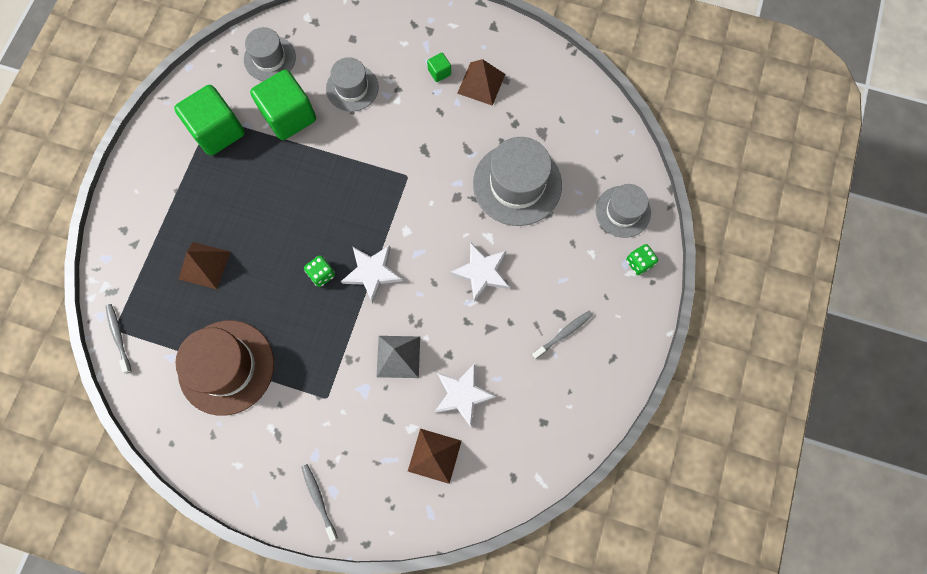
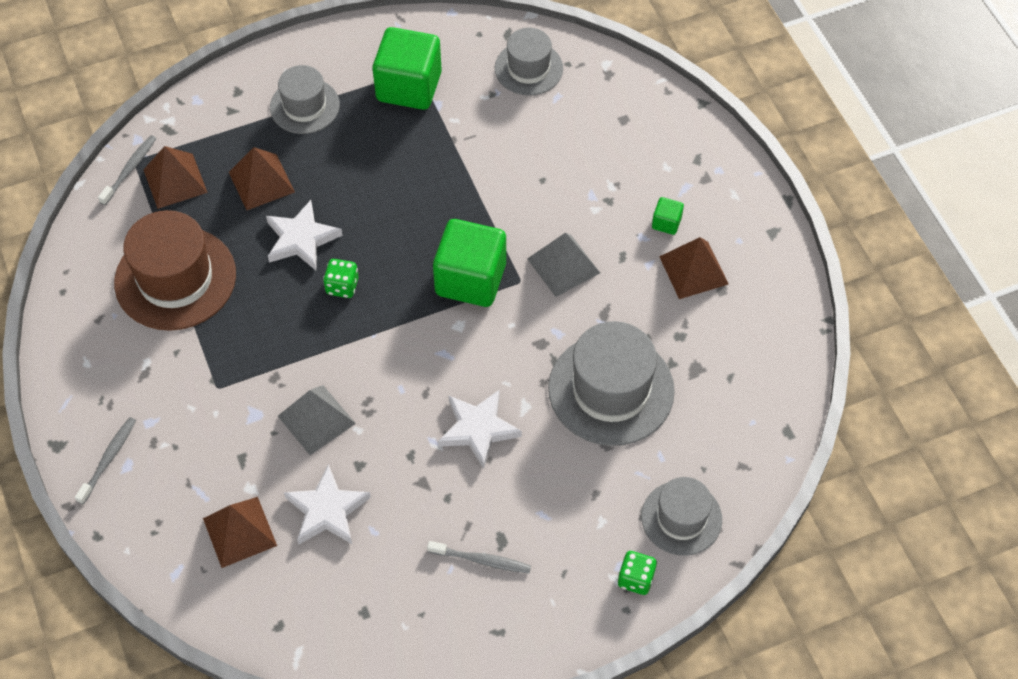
camera: 50 degrees right, 15 degrees down
green cube [250,70,316,140] -> green cube moved to [433,219,506,307]
grey hat [326,57,379,112] -> grey hat moved to [270,65,340,134]
white star [341,245,403,303] -> white star moved to [266,200,343,270]
none -> brown pyramid [143,146,208,209]
none -> grey pyramid [527,232,600,297]

